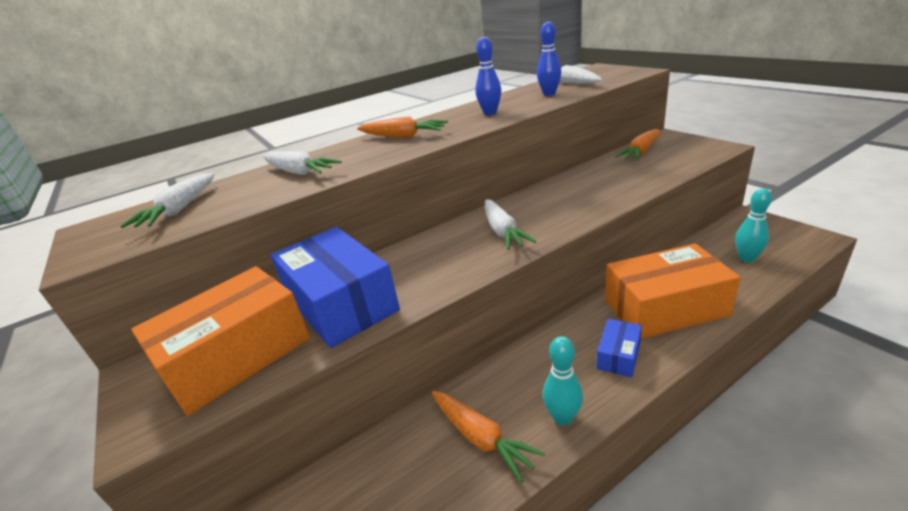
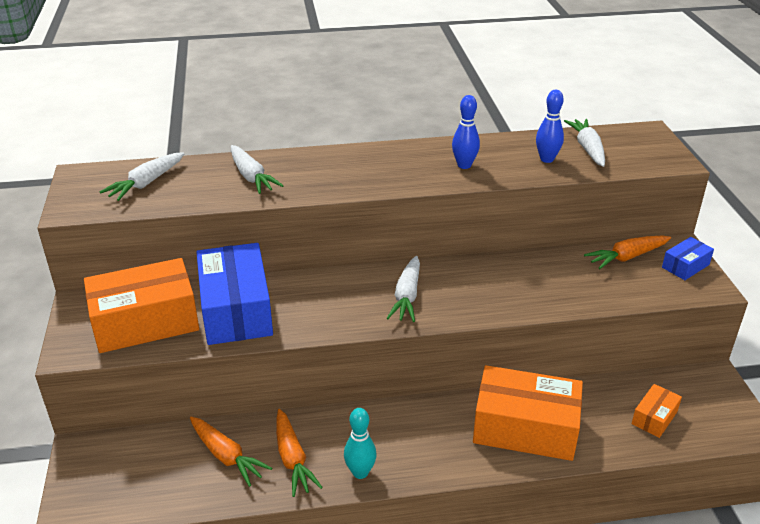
camera: 20 degrees right, 5 degrees up
orange carrot [357,116,448,138] -> orange carrot moved to [190,417,272,487]
blue box [596,319,642,377] -> blue box moved to [662,237,714,280]
turquoise bowling pin [735,188,772,262] -> orange box [631,384,682,438]

